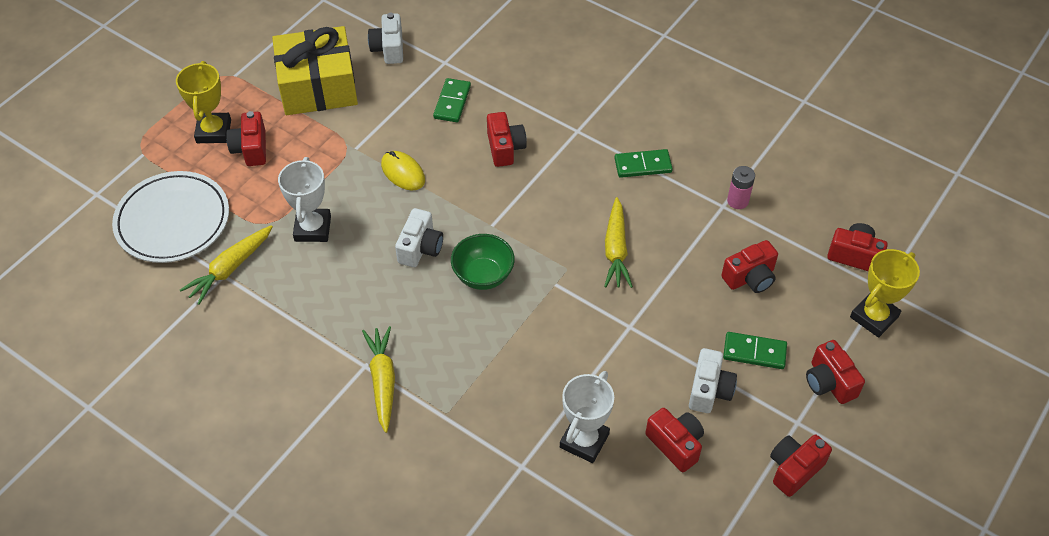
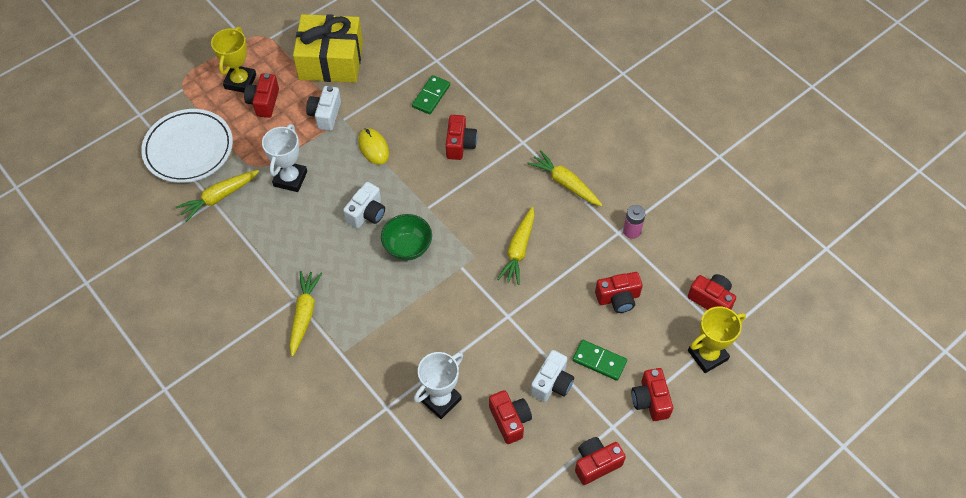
camera: 15 degrees right, 5 degrees up
white camera [368,13,403,64] -> white camera moved to [306,86,341,131]
green domino [614,149,673,178] -> yellow carrot [527,150,602,206]

